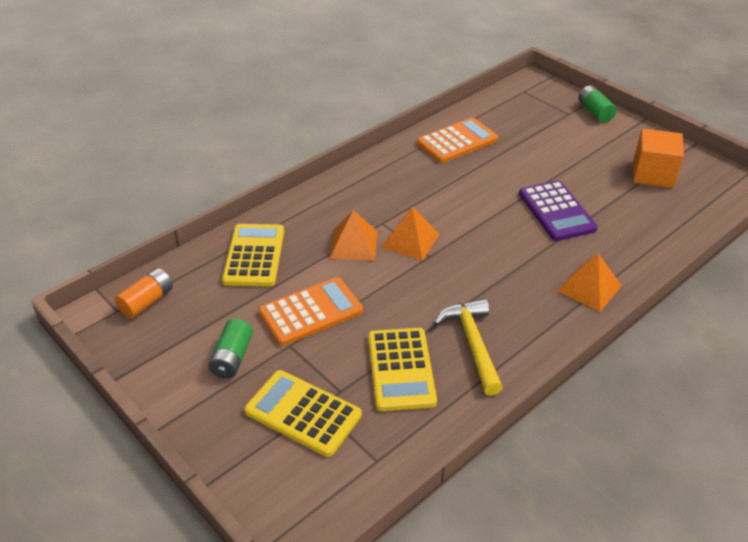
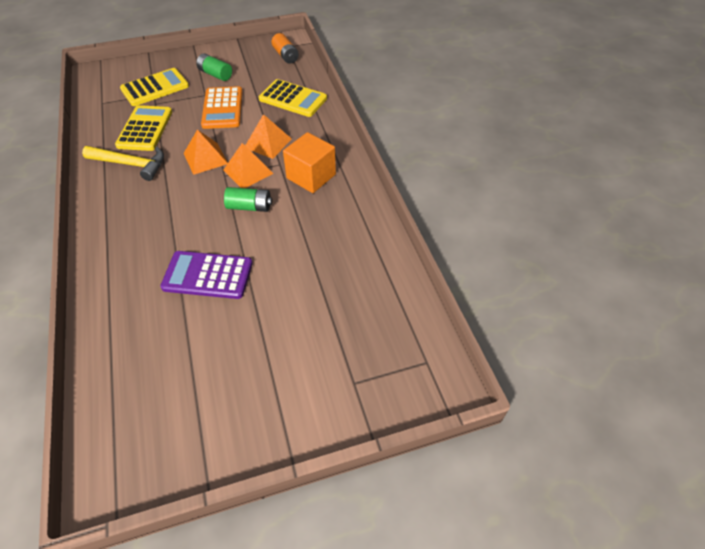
camera: 115 degrees right, 10 degrees up
yellow calculator [368,328,437,411] -> yellow calculator turned 75 degrees clockwise [115,105,172,151]
orange calculator [417,118,498,163] -> none
orange pyramid [557,253,622,312] -> orange pyramid moved to [184,130,228,175]
green battery [578,85,617,123] -> green battery moved to [224,187,272,212]
orange cube [633,129,684,188] -> orange cube moved to [283,132,336,193]

